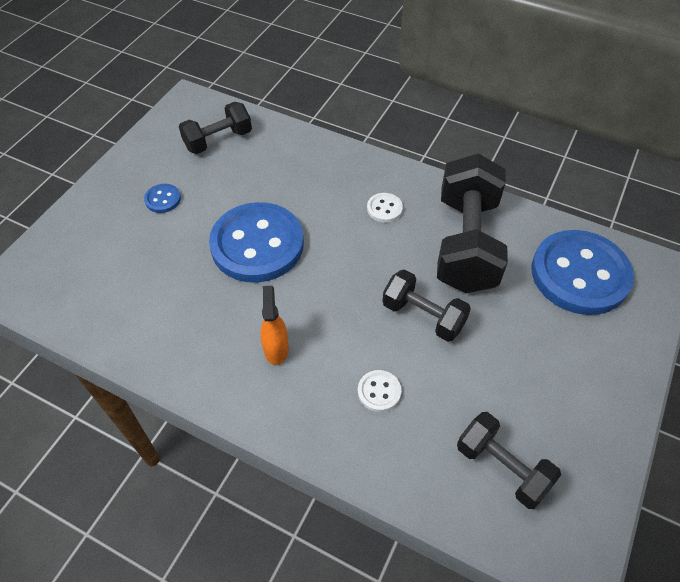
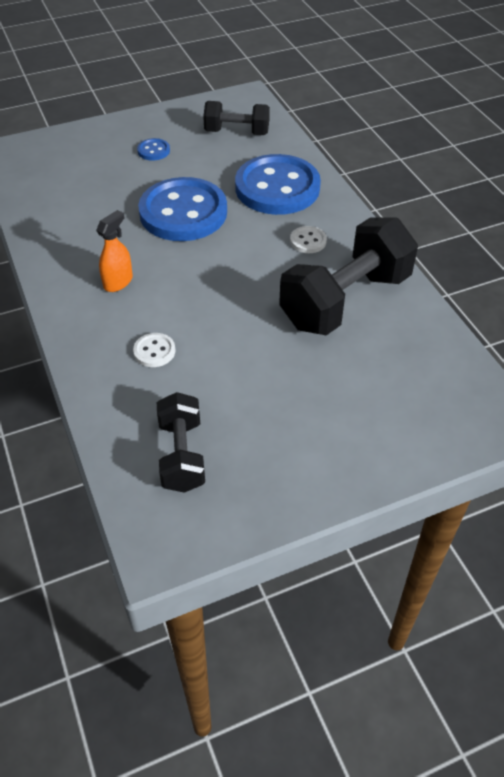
camera: 40 degrees right, 5 degrees down
black dumbbell [382,269,471,342] -> none
blue button [532,230,634,315] -> blue button moved to [235,154,321,215]

